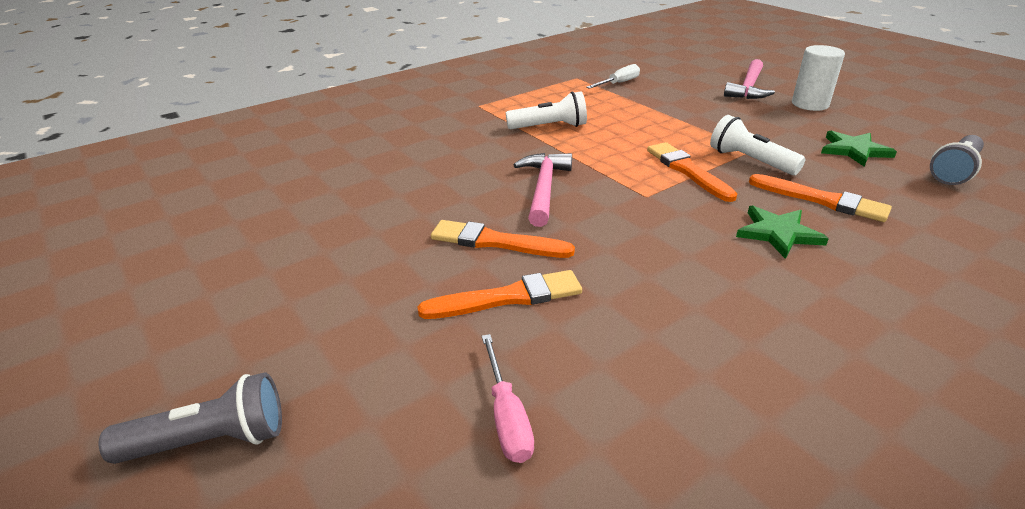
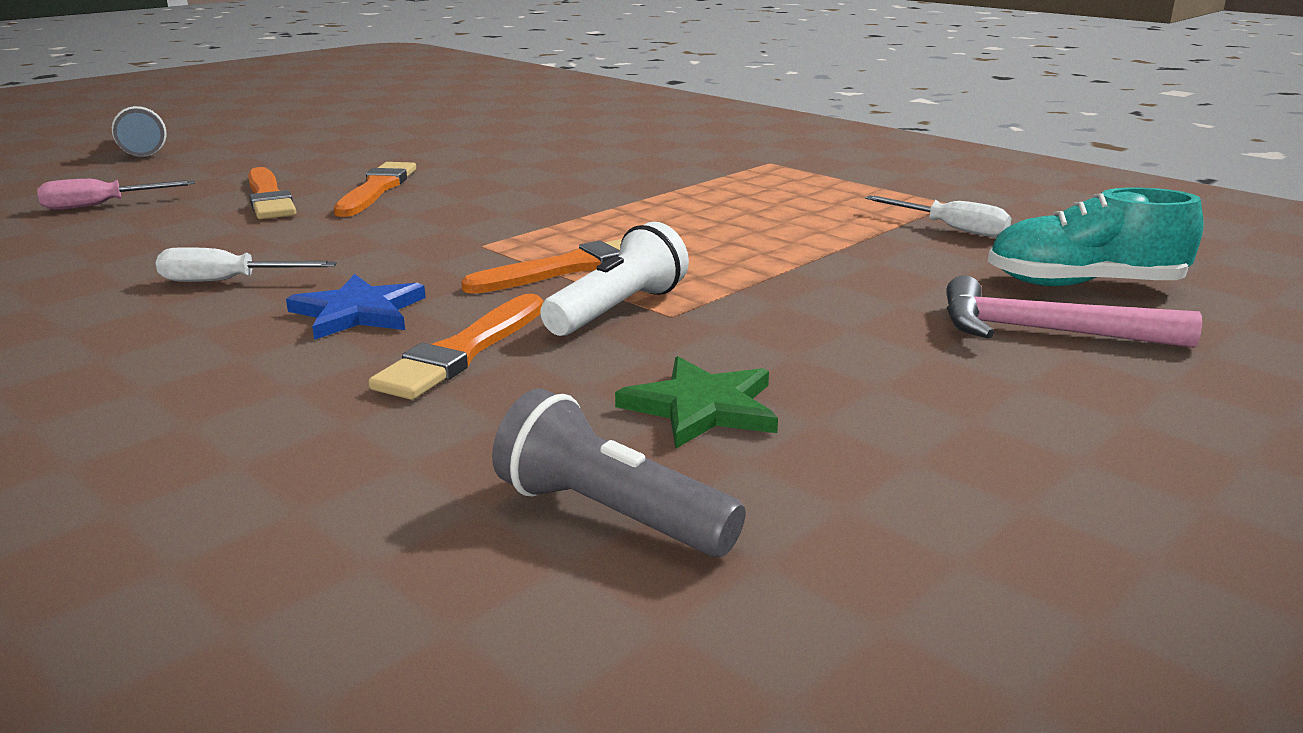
camera: 80 degrees right, 10 degrees down
white flashlight [506,92,587,129] -> none
pink hammer [514,153,572,227] -> none
green star [736,206,829,259] -> blue star [286,274,426,340]
white cylinder [792,45,845,111] -> none
none -> white screwdriver [156,247,337,282]
none -> turquoise shoe [988,188,1204,286]

